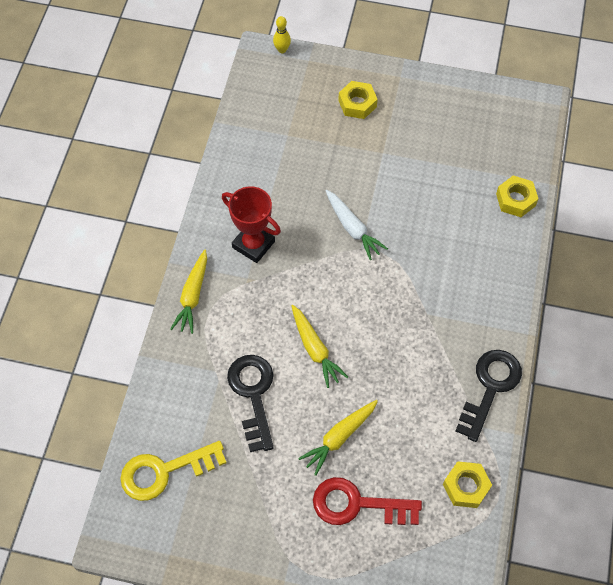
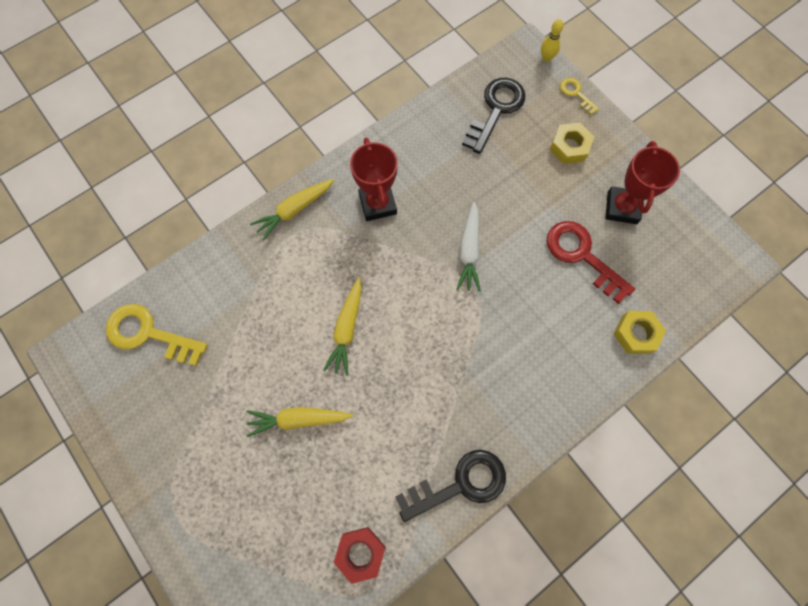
camera: 40 degrees right, 10 degrees up
black key [227,355,274,452] -> black key moved to [462,78,525,154]
red key [313,477,422,525] -> red key moved to [547,221,635,304]
yellow nut [443,461,492,508] -> red nut [334,527,386,584]
none -> yellow key [560,78,599,115]
none -> red trophy [605,141,680,224]

